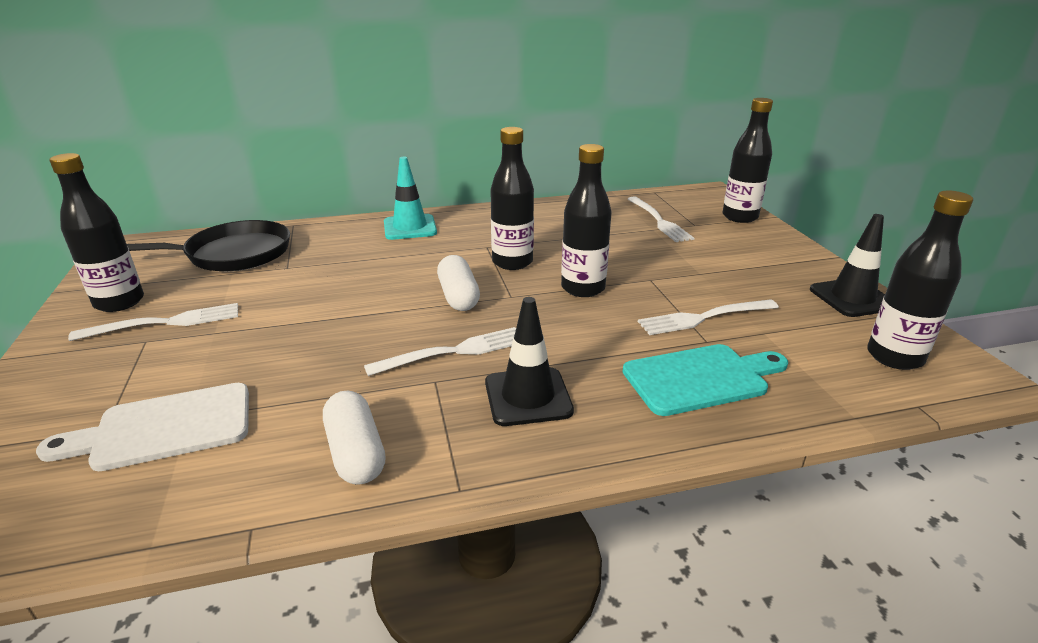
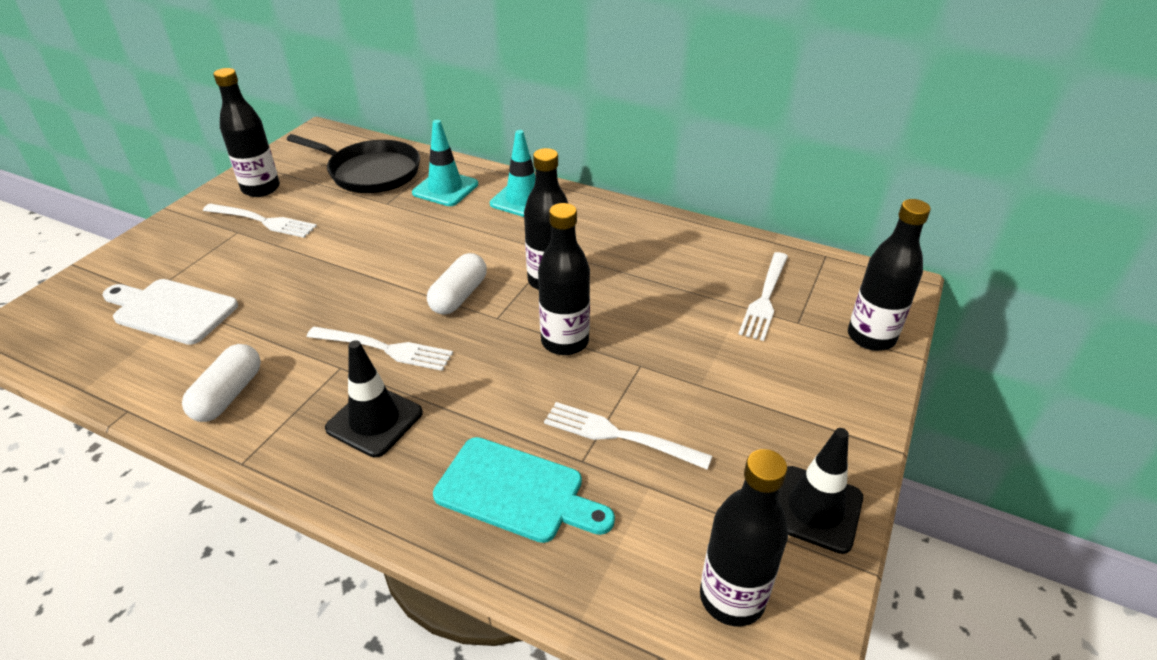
camera: 40 degrees right, 10 degrees up
none -> turquoise traffic cone [412,120,478,206]

